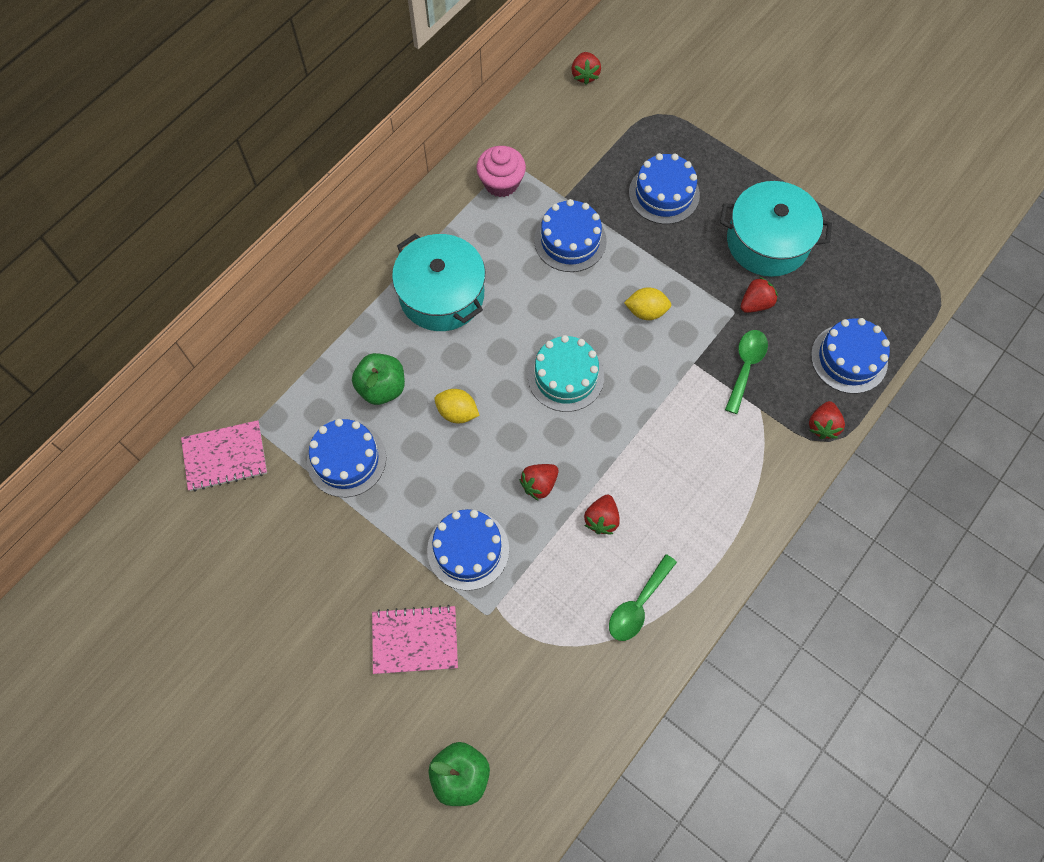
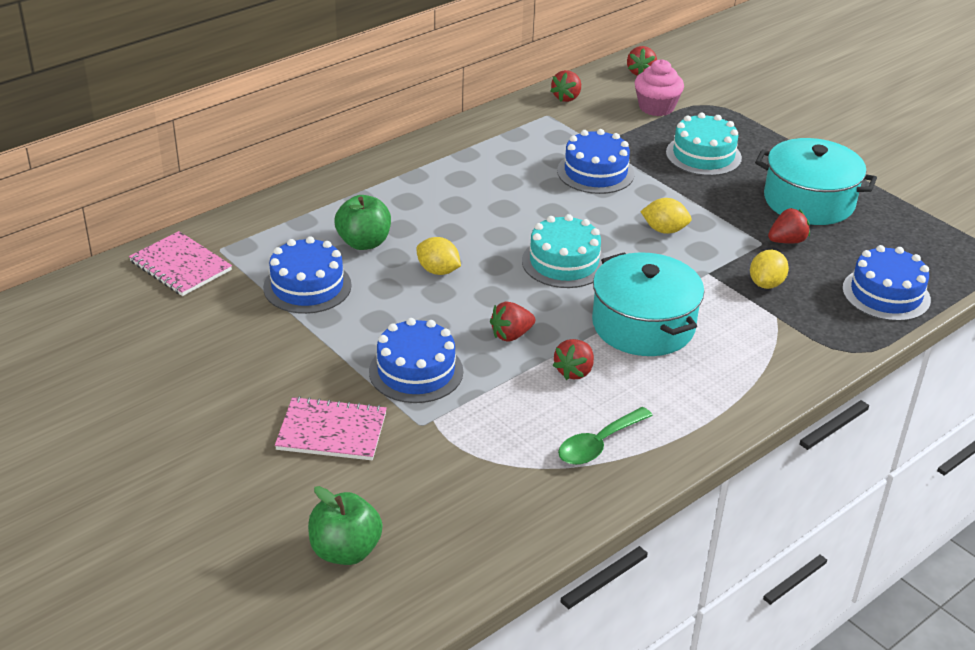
camera: 10 degrees right, 30 degrees down
pink notebook [181,420,267,491] -> pink notebook turned 45 degrees clockwise [129,231,232,296]
turquoise pot [392,233,485,331] -> turquoise pot moved to [592,252,704,356]
pink cupcake [476,146,526,197] -> pink cupcake moved to [635,59,684,116]
blue cake [629,153,700,224] -> turquoise cake [666,113,742,176]
green spoon [725,330,768,414] -> yellow lemon [750,250,789,289]
red strawberry [809,401,845,439] -> red strawberry moved to [551,70,581,102]

